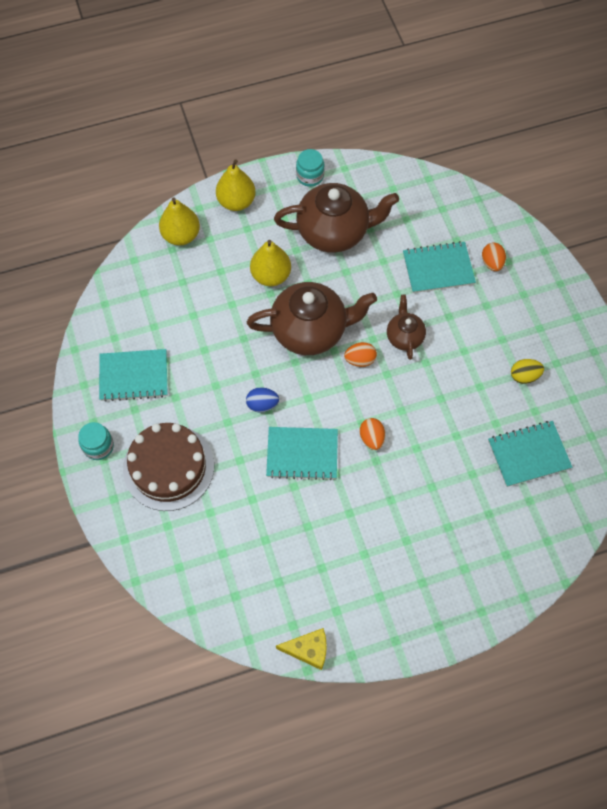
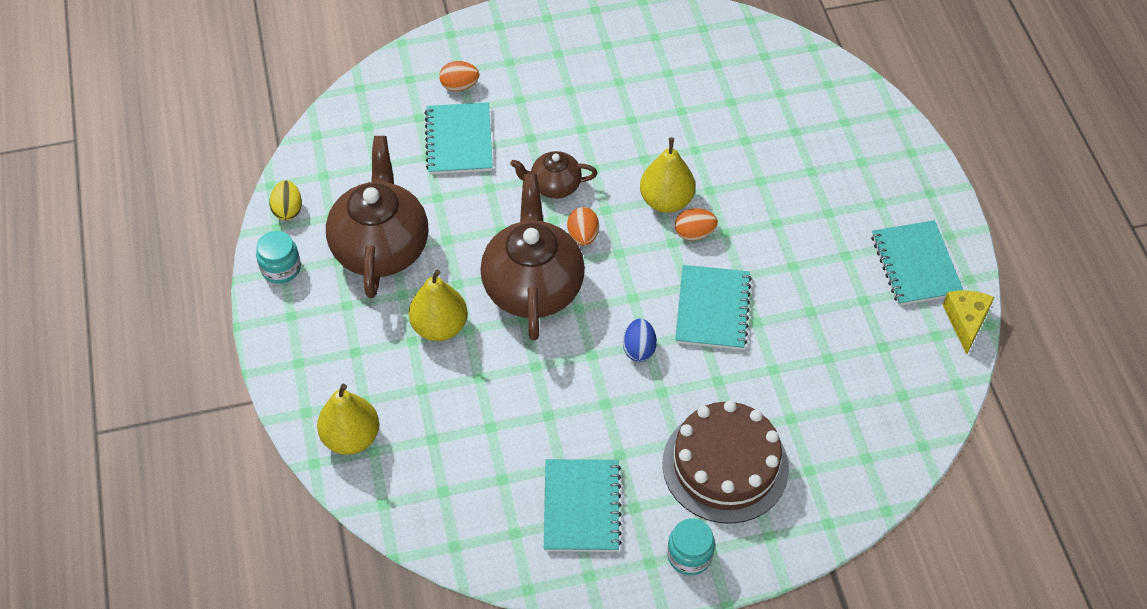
camera: 85 degrees left, 10 degrees down
yellow pear [216,159,256,211] -> yellow pear moved to [640,137,695,213]
turquoise notebook [488,421,572,487] -> turquoise notebook moved to [871,220,963,306]
yellow egg [511,359,544,384] -> yellow egg moved to [269,180,302,220]

